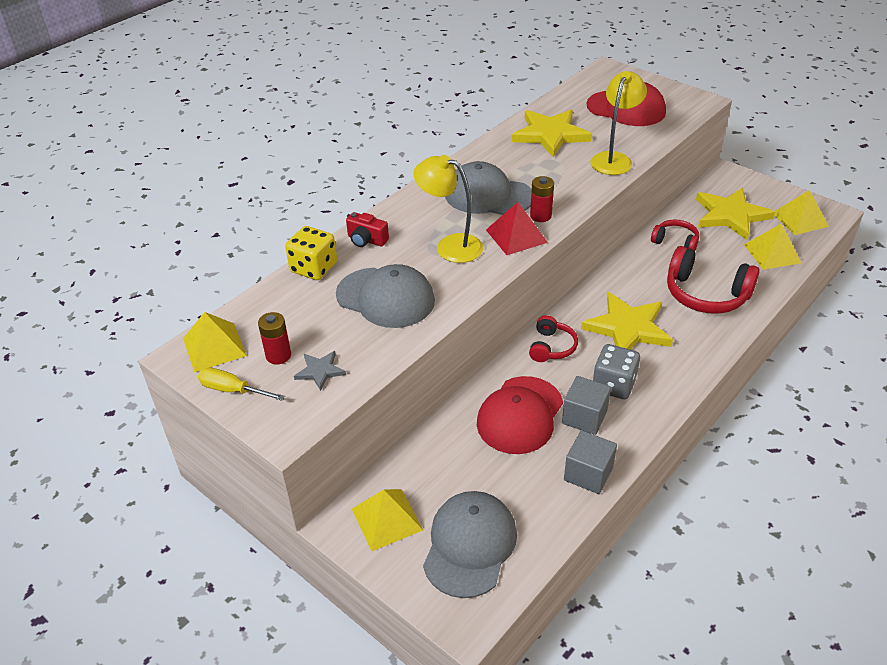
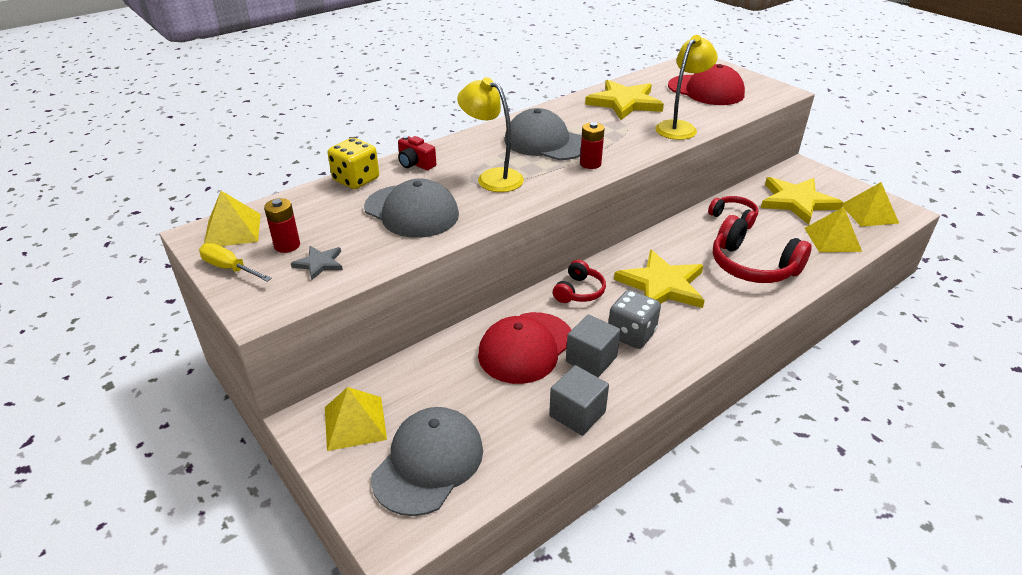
camera: 10 degrees right, 5 degrees down
red pyramid [486,202,548,255] -> none

